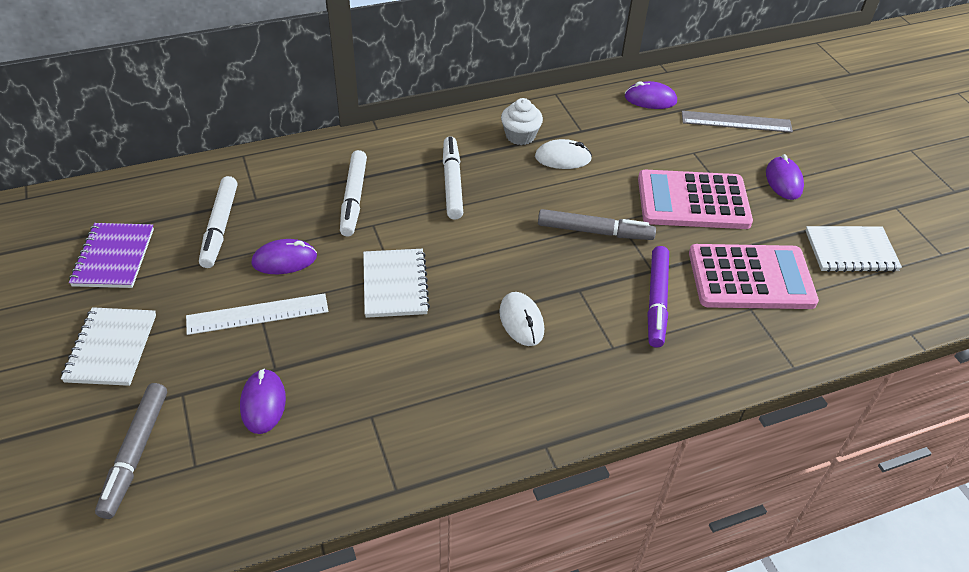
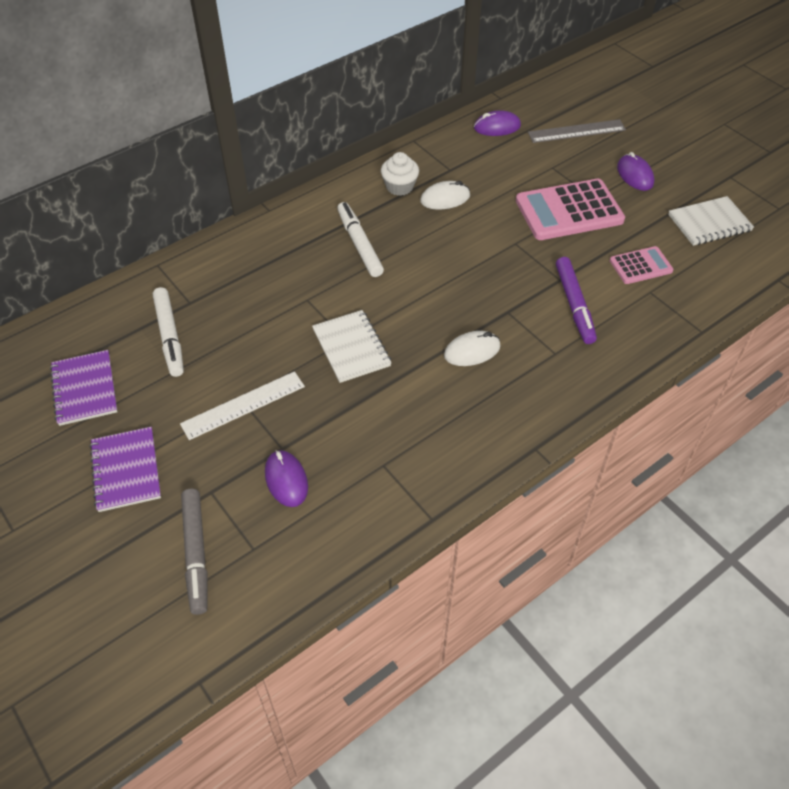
camera: 15 degrees left, 5 degrees up
white notebook [61,307,156,386] -> purple notebook [90,427,161,512]
purple mouse [251,239,317,274] -> none
white marker [340,150,367,237] -> none
white mouse [499,292,544,346] -> white mouse turned 75 degrees counterclockwise [444,331,501,366]
grey marker [538,209,656,240] -> none
pink calculator [689,244,819,309] -> pink calculator [610,246,673,284], size x0.54

